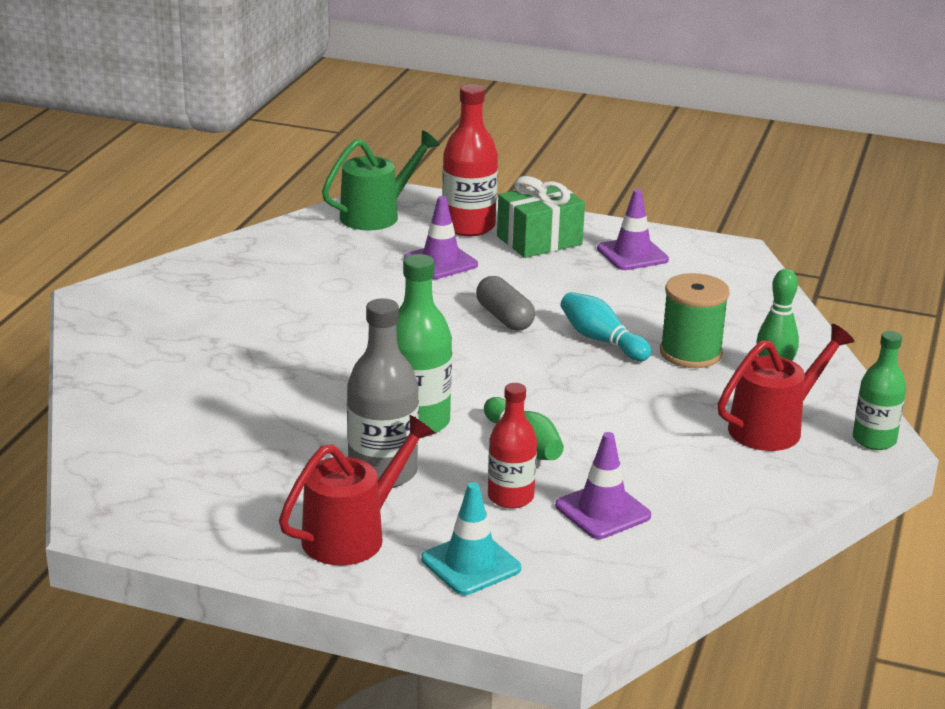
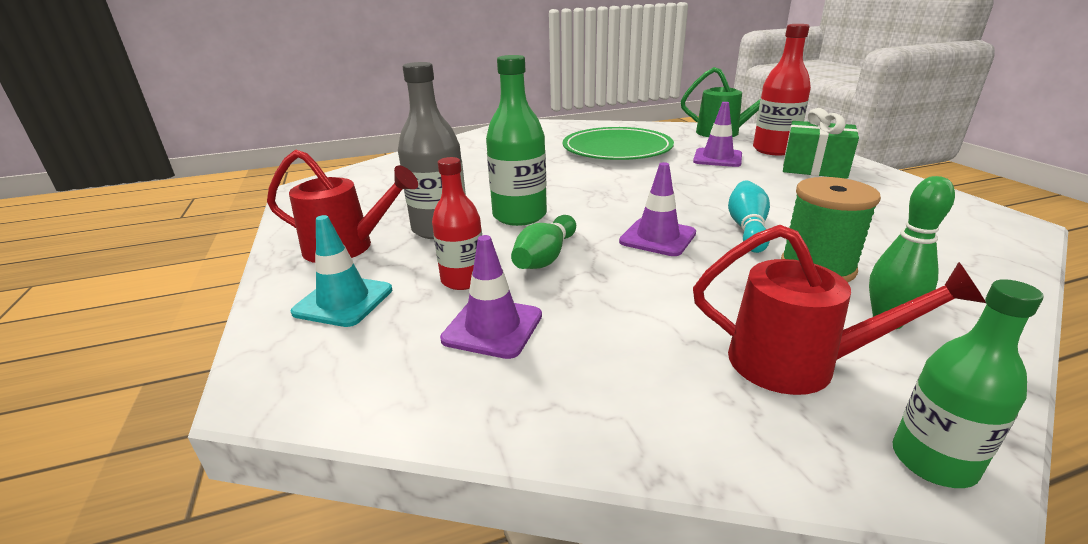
camera: 55 degrees right, 0 degrees up
grey capsule [476,276,535,331] -> none
purple traffic cone [597,189,669,270] -> purple traffic cone moved to [619,162,696,256]
none -> green plate [563,127,674,160]

